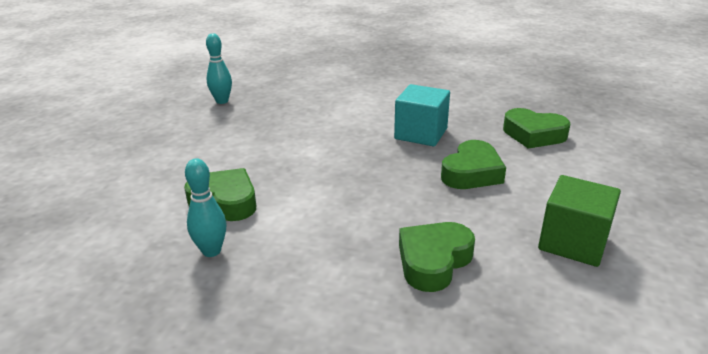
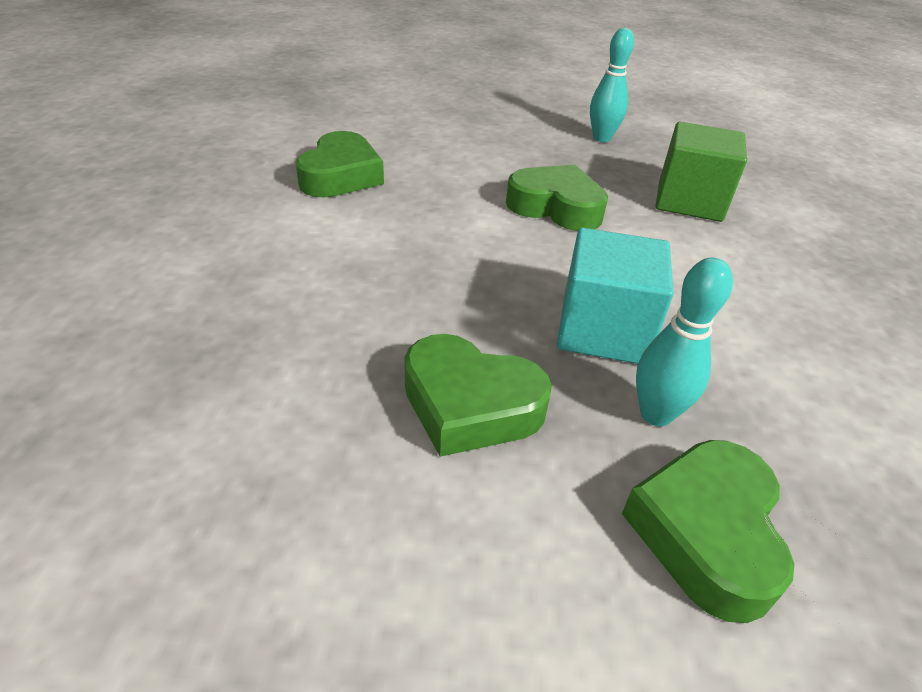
camera: 75 degrees right, 10 degrees up
turquoise bowling pin [185,158,226,257] -> turquoise bowling pin moved to [636,258,733,426]
green heart [399,222,475,292] -> green heart moved to [506,165,608,231]
green cube [538,175,621,267] -> green cube moved to [655,122,747,222]

